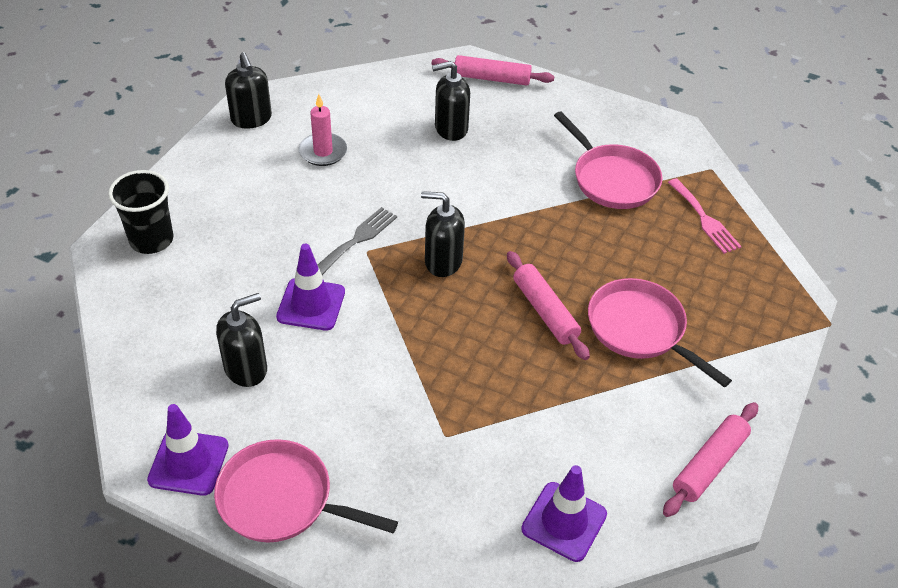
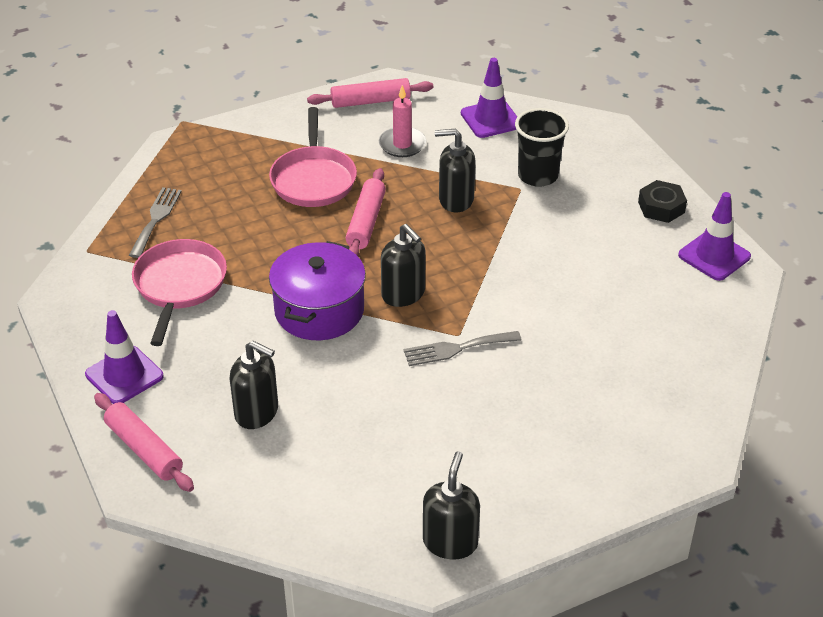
camera: 140 degrees left, 5 degrees down
black cup [108,170,173,254] -> black cup moved to [515,108,569,187]
pink pan [214,439,398,543] -> black nut [638,180,687,223]
black soap dispenser [216,293,267,387] -> black soap dispenser moved to [435,129,476,212]
purple traffic cone [276,244,345,330] -> purple traffic cone moved to [85,310,164,404]
pink candle [299,94,347,166] -> pink candle moved to [379,85,426,157]
pink fork [668,178,742,254] -> grey fork [129,187,182,258]
none -> purple pot [269,241,366,340]

